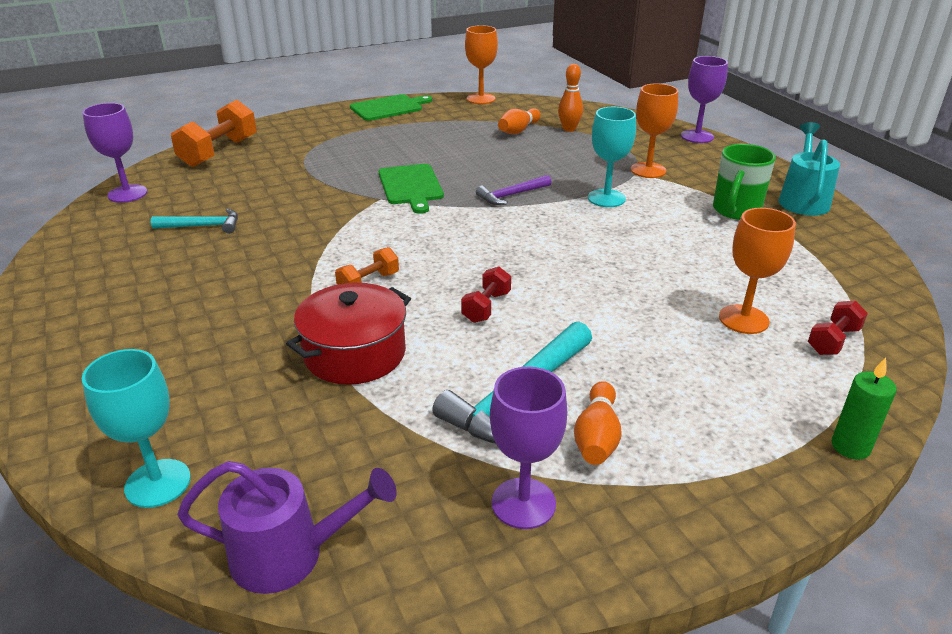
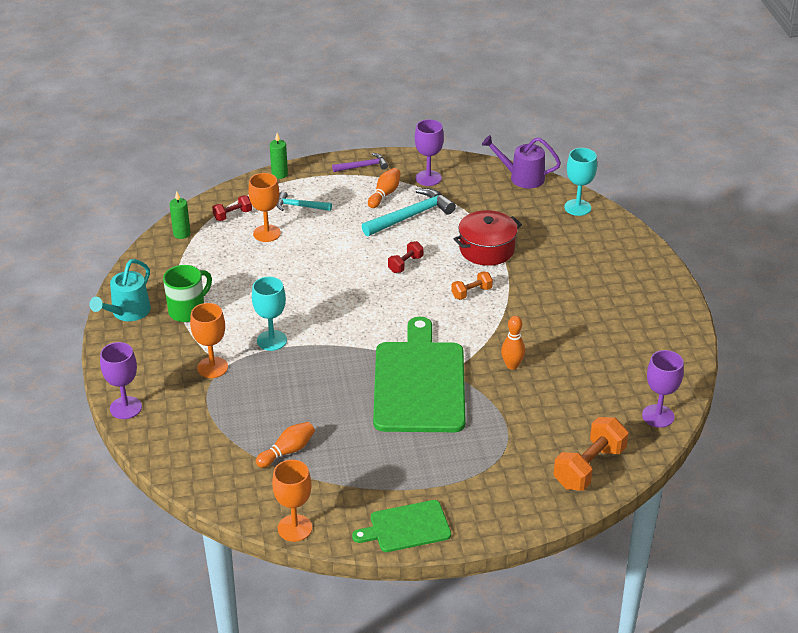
camera: 165 degrees left, 5 degrees up
turquoise hammer [151,209,238,234] -> turquoise hammer moved to [276,191,332,211]
green cutting board [379,164,444,214] -> green cutting board [373,317,465,432], size x1.91
purple hammer [476,175,552,205] -> purple hammer moved to [332,153,388,172]
orange bowling pin [558,64,583,132] -> orange bowling pin moved to [501,316,525,370]
none -> green candle [169,191,191,239]

